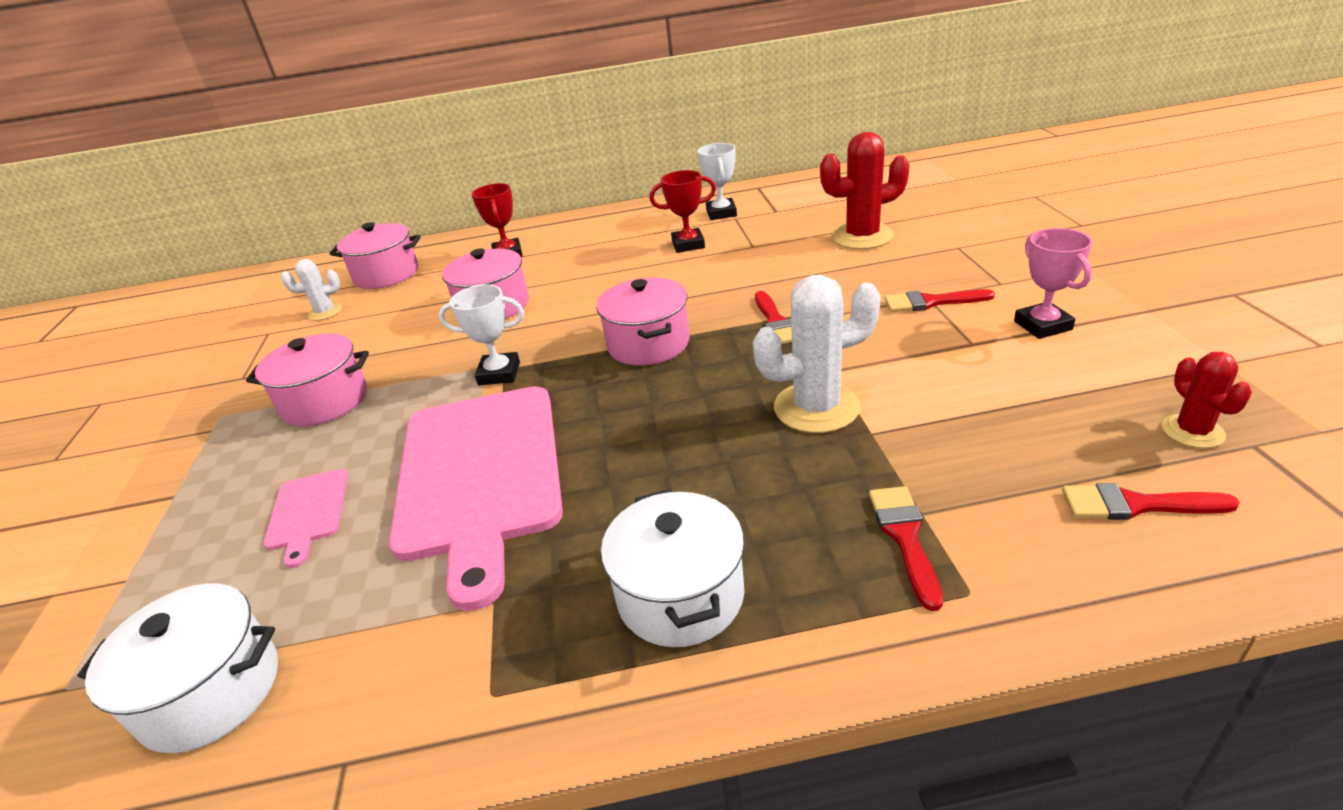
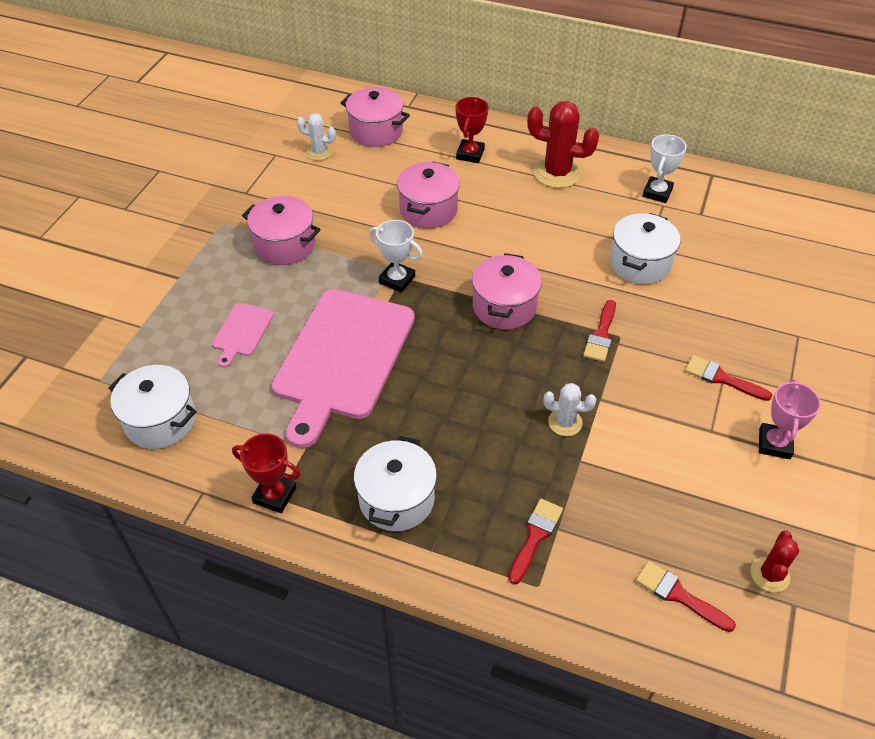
camera: 25 degrees right, 15 degrees up
red trophy [649,170,716,253] -> red trophy moved to [232,433,301,513]
white cactus [753,275,881,433] -> white cactus [543,383,596,436], size x0.56
red cactus [820,132,910,249] -> red cactus moved to [527,101,599,188]
none -> white pot [610,213,680,284]

